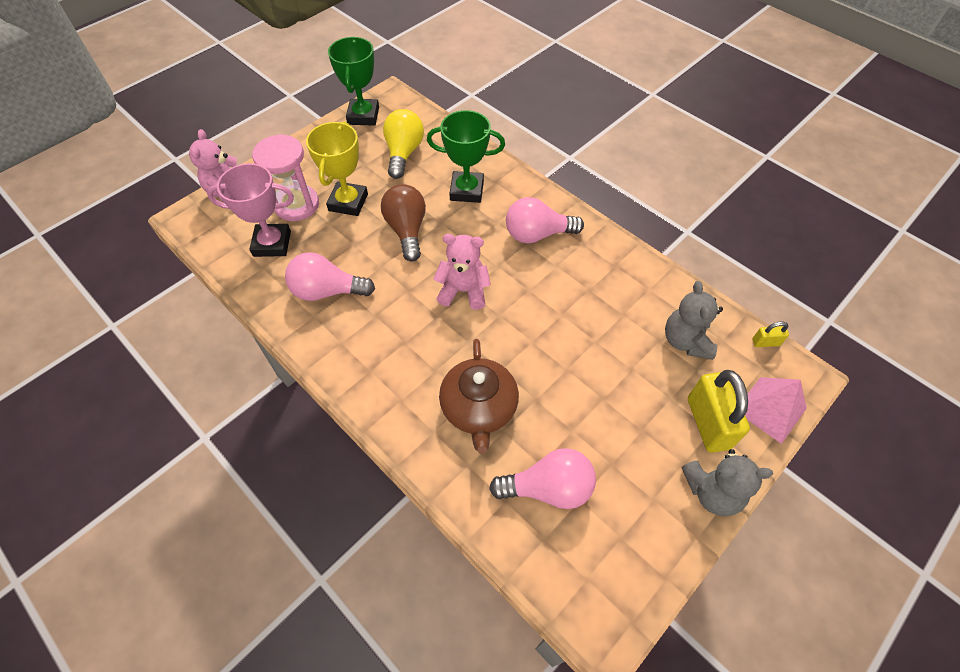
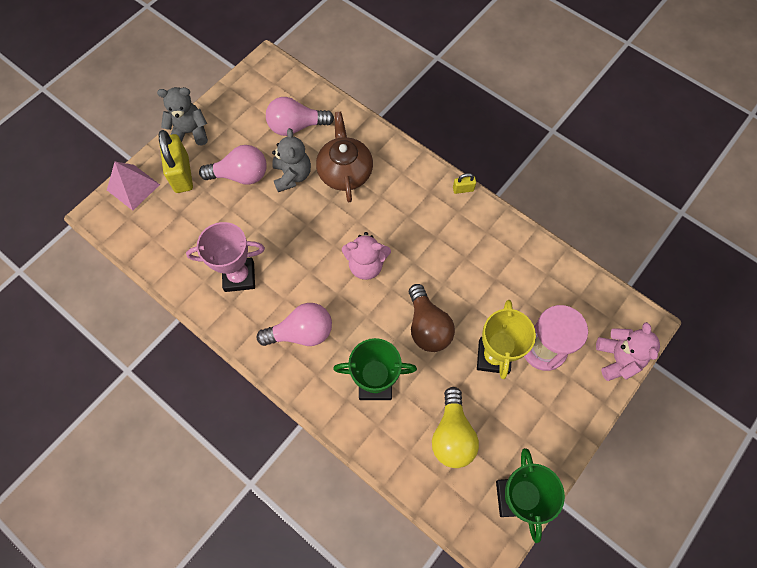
camera: 175 degrees right, 10 degrees up
pink trophy [207,163,294,257] -> pink trophy moved to [186,222,265,292]
pink light bulb [285,252,375,301] -> pink light bulb moved to [199,145,267,185]
grey teddy bear [665,281,723,360] -> grey teddy bear moved to [272,128,311,192]
yellow padlock [752,321,789,347] -> yellow padlock moved to [453,173,476,194]

